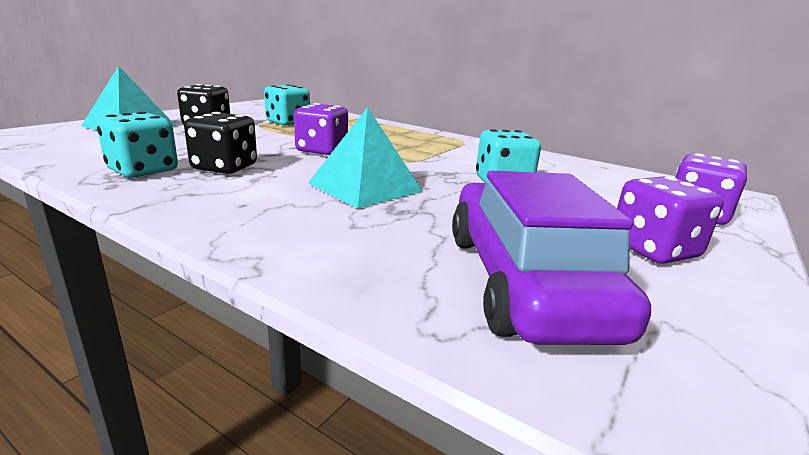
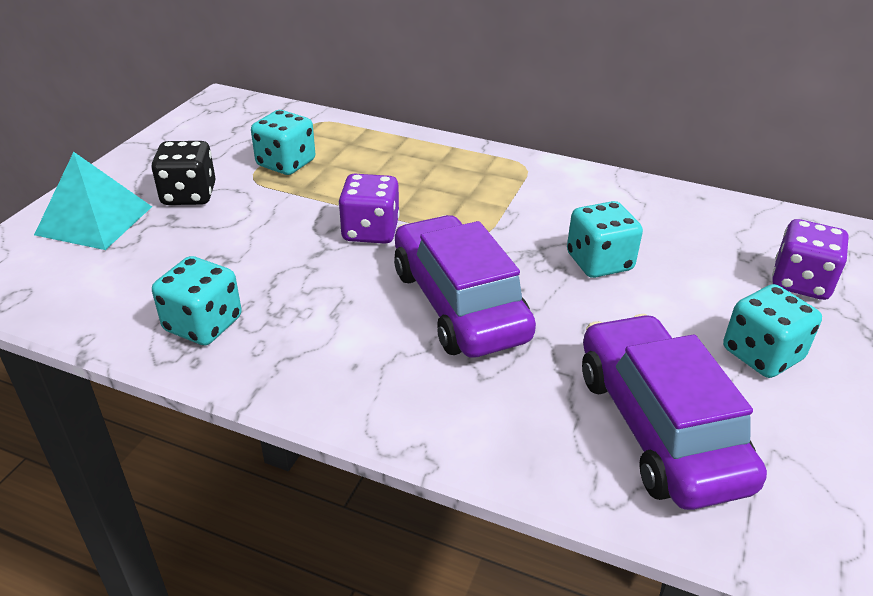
camera: 10 degrees left, 15 degrees up
black dice [184,112,257,174] -> none
turquoise pyramid [308,107,423,209] -> purple car [394,215,536,358]
purple dice [617,176,724,264] -> turquoise dice [723,284,822,378]

